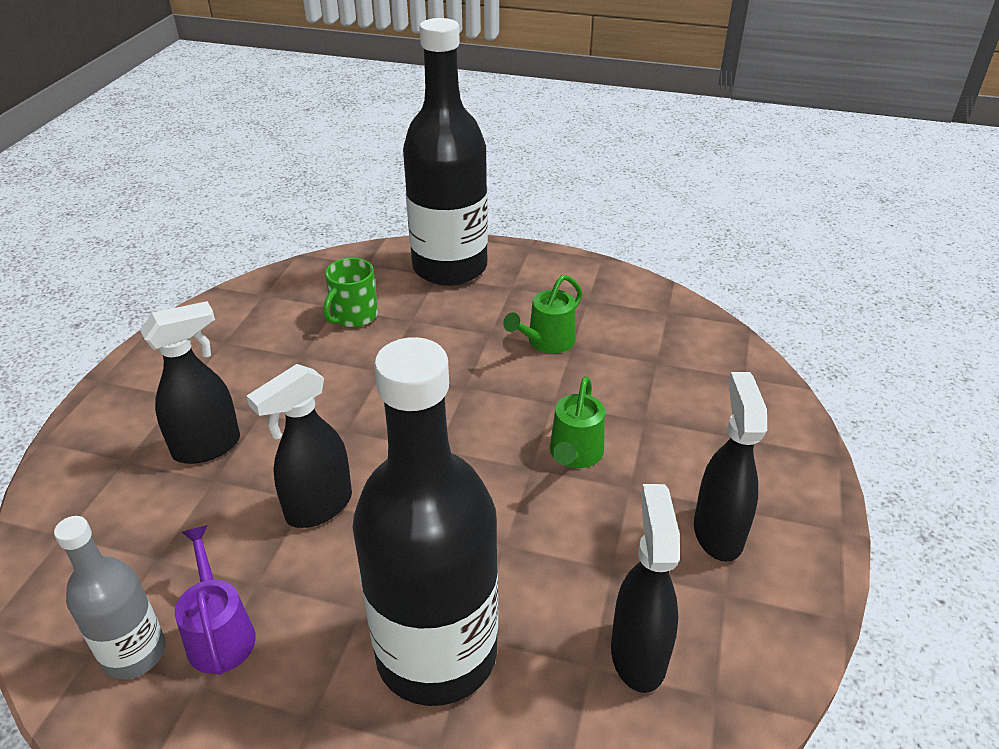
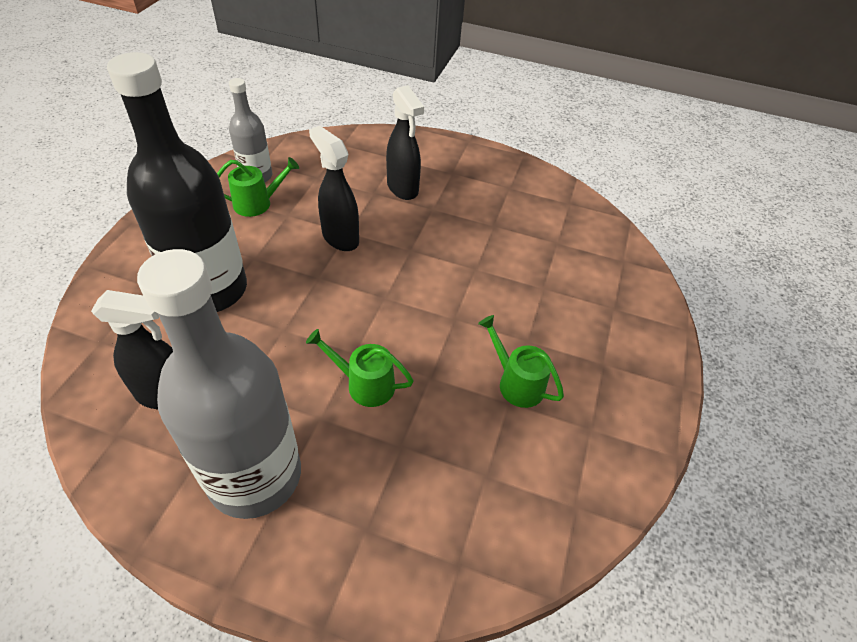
camera: 90 degrees right, 10 degrees up
purple watering can [175,525,256,675] -> green watering can [217,157,299,217]
green mug [323,258,378,327] -> none
black bottle [403,18,488,286] -> none
black spray bottle [694,372,767,562] -> grey bottle [137,249,301,519]

